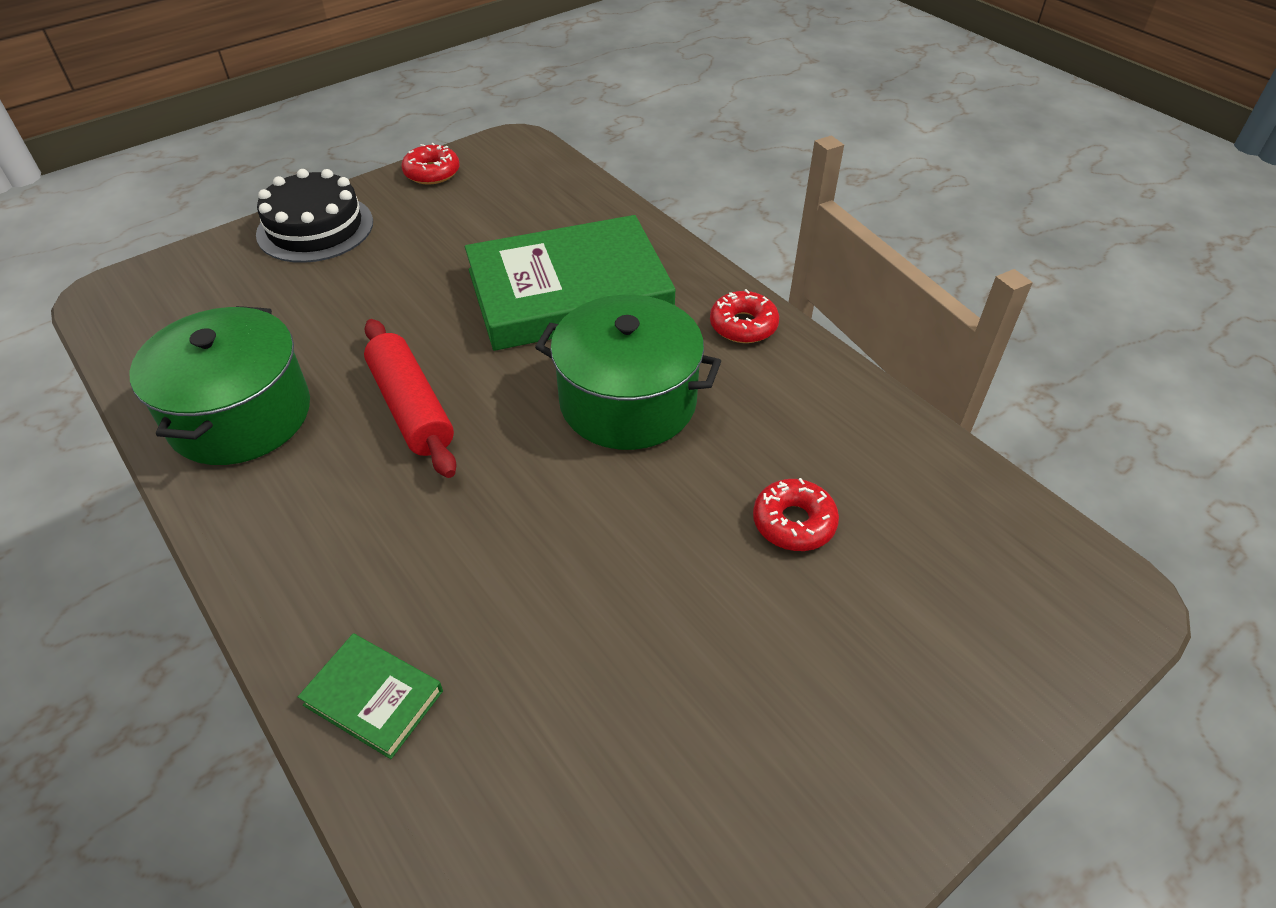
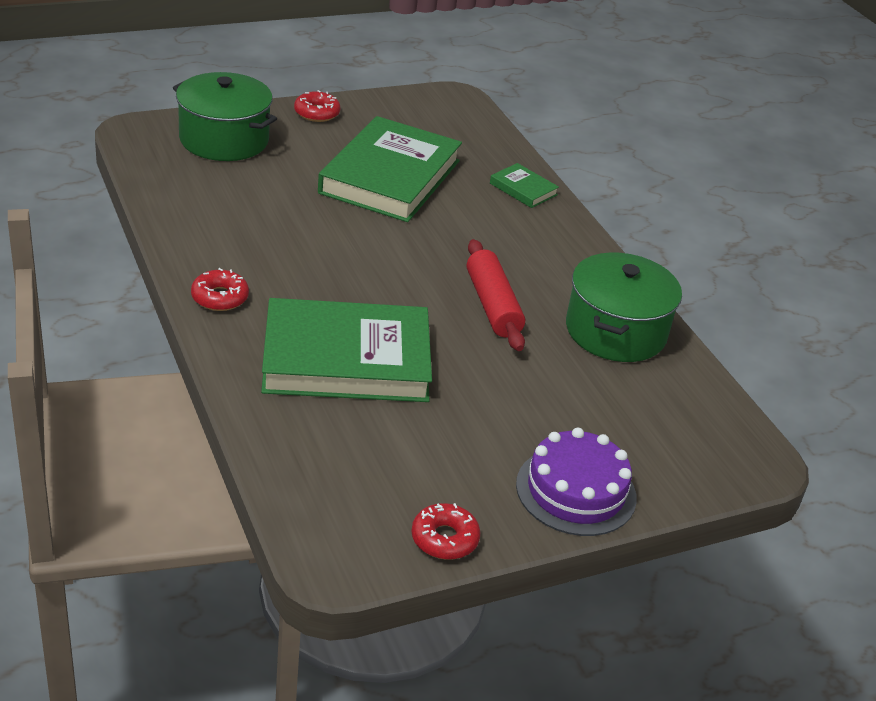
camera: 170 degrees left, 10 degrees down
black cake [256,169,373,263] -> purple cake [516,428,637,536]
green pot [535,295,721,450] -> green pot moved to [173,72,277,161]
red donut [753,478,839,551] -> red donut moved to [294,90,341,122]
none -> green book [318,116,462,222]

